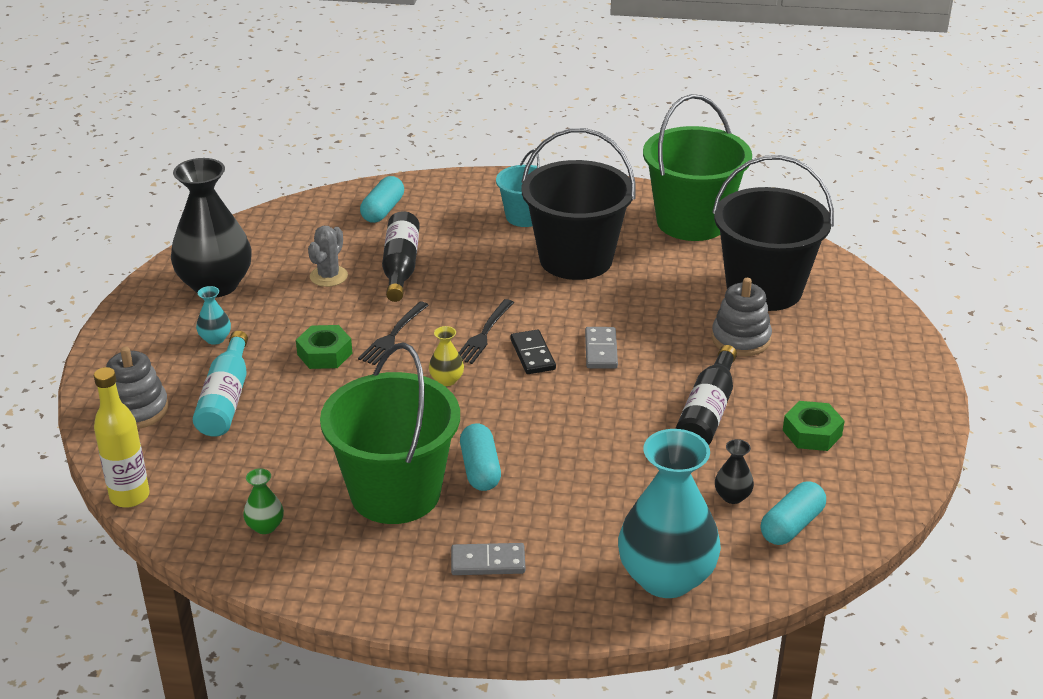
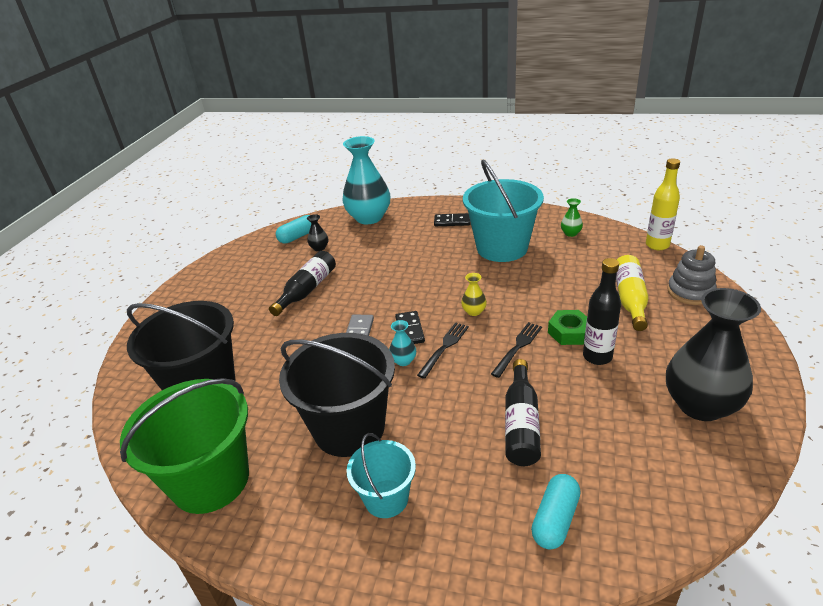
camera: 170 degrees left, 0 degrees up
turquoise bottle [193,331,248,437] -> yellow bottle [616,255,649,331]
turquoise vase [196,286,231,345] -> turquoise vase moved to [389,320,416,366]
grey cactus [308,226,348,287] -> none
green bucket [320,343,460,524] -> turquoise bucket [463,160,544,262]
grey domino [451,543,525,575] -> black domino [434,213,471,226]
turquoise capsule [460,423,501,491] -> none
grey stacking toy [712,278,772,356] -> none
green nut [783,401,845,451] -> none
none -> black bottle [583,258,621,365]

